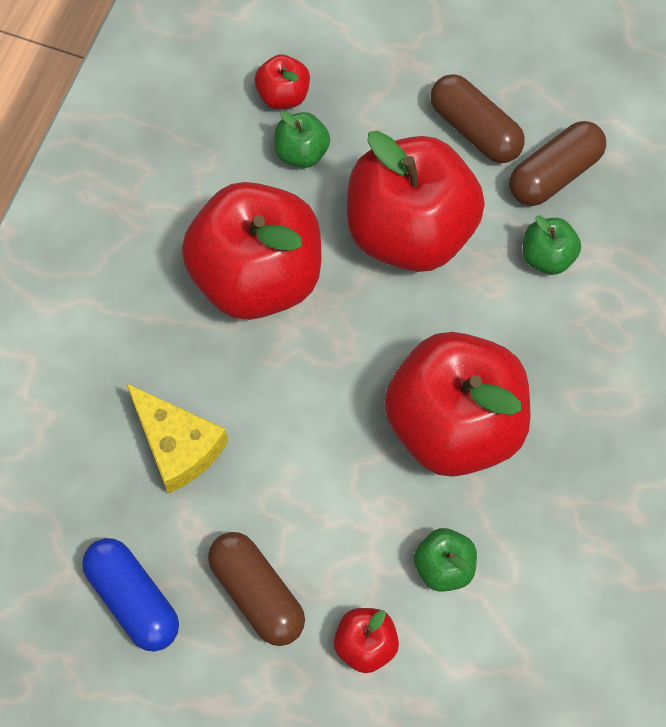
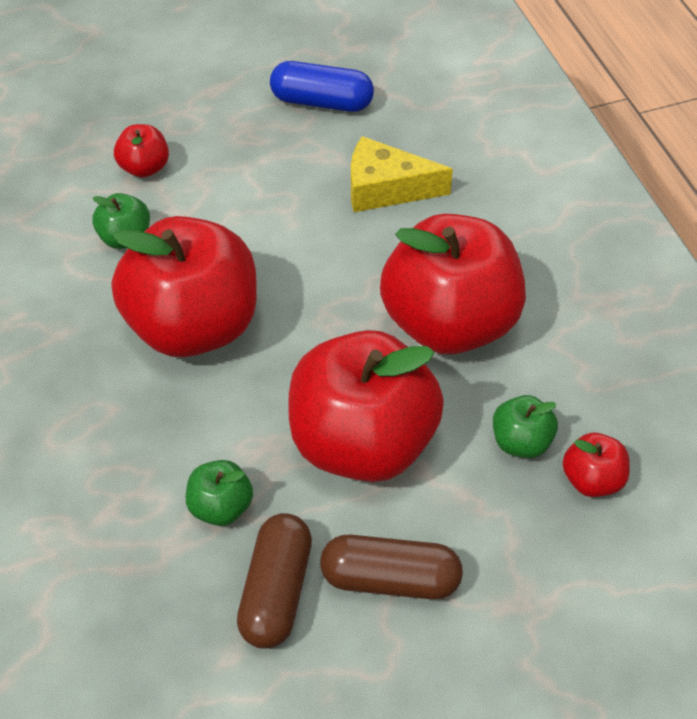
camera: 140 degrees right, 15 degrees down
brown capsule [208,532,305,646] -> none

